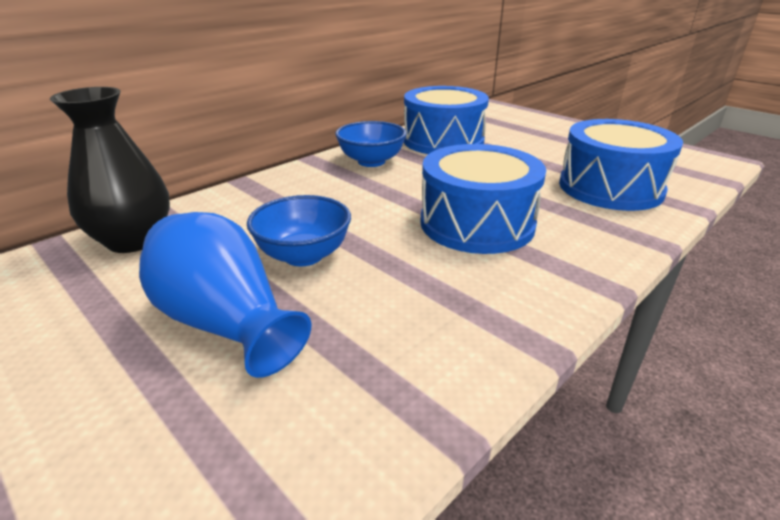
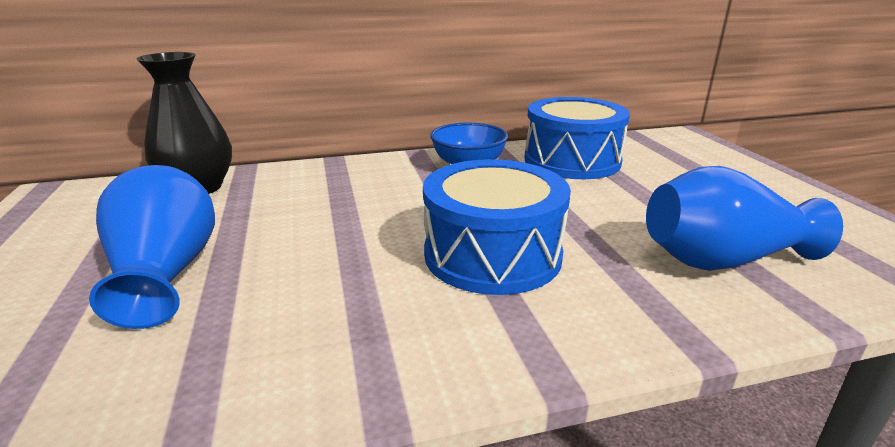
camera: 30 degrees right, 5 degrees down
blue bowl [247,195,351,267] -> none
blue drum [559,119,683,211] -> blue vase [646,166,843,271]

